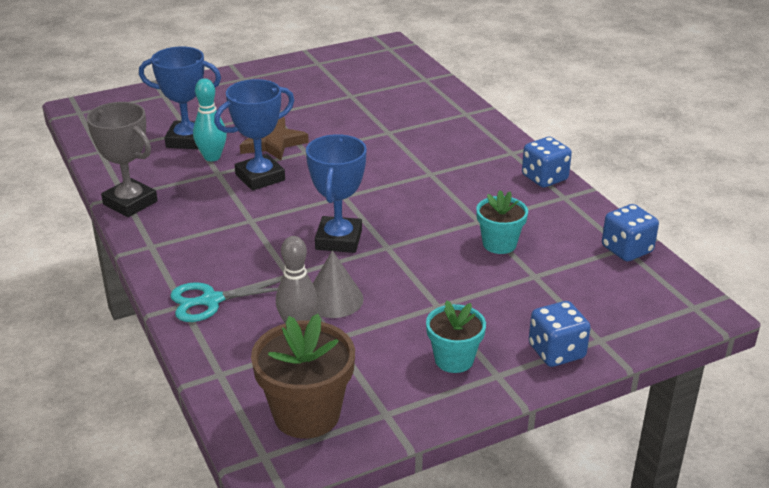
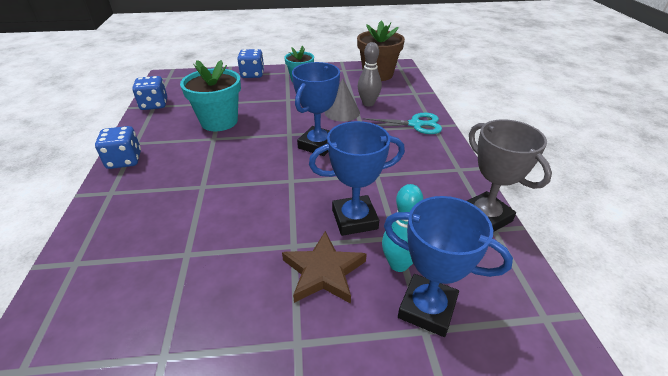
camera: 160 degrees left, 5 degrees up
turquoise flower pot [476,190,528,254] -> turquoise flower pot [180,60,241,131], size x1.59

